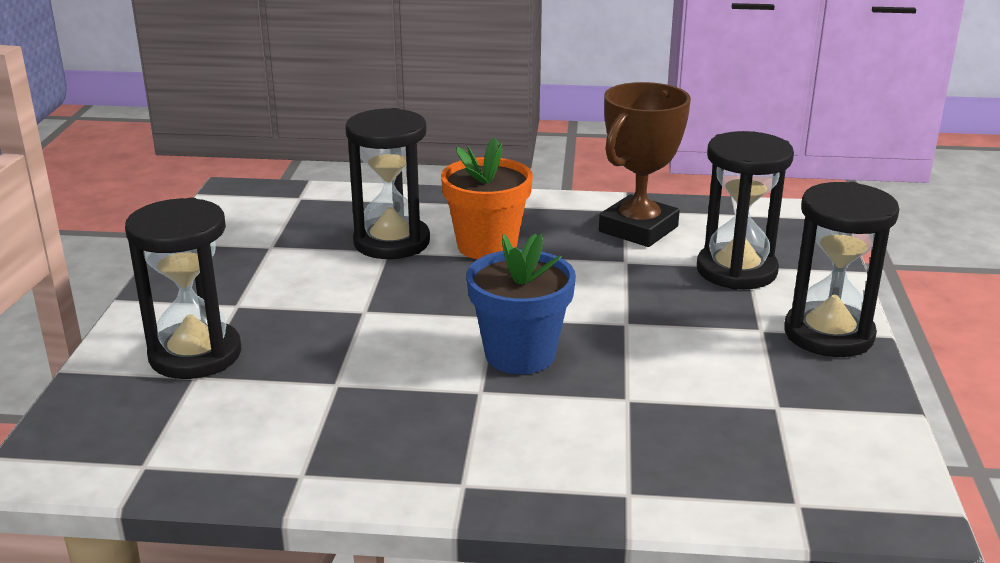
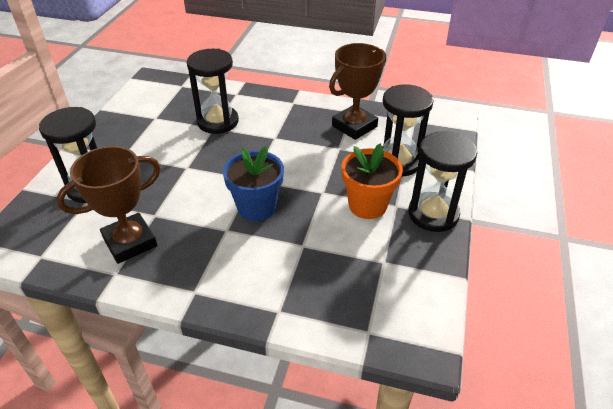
camera: 10 degrees right, 15 degrees up
orange flower pot [441,137,533,259] -> orange flower pot moved to [341,143,403,219]
none -> brown trophy [56,146,161,264]

